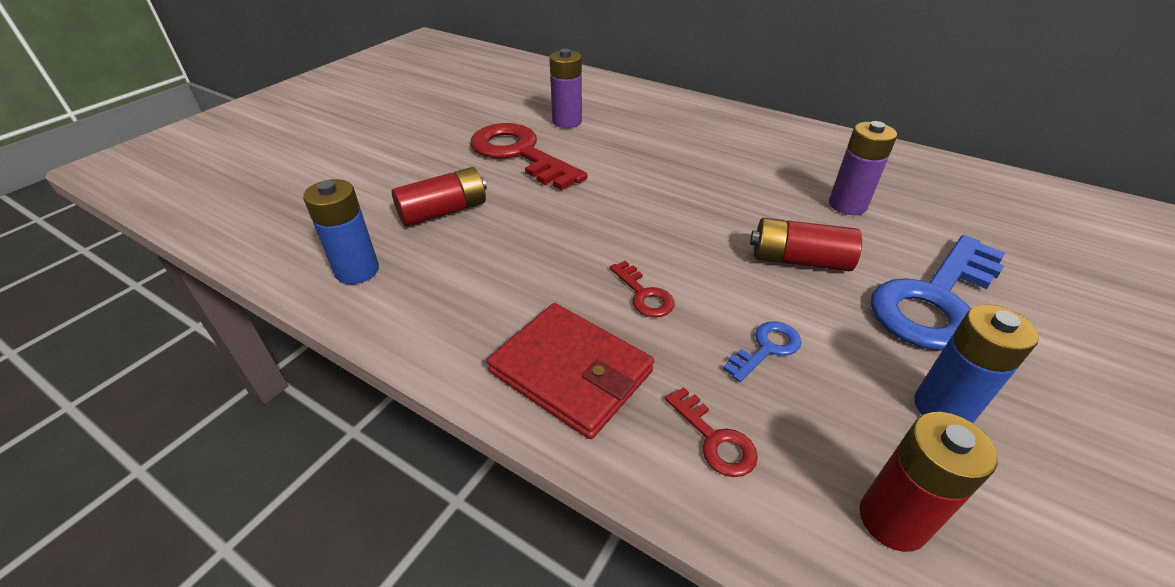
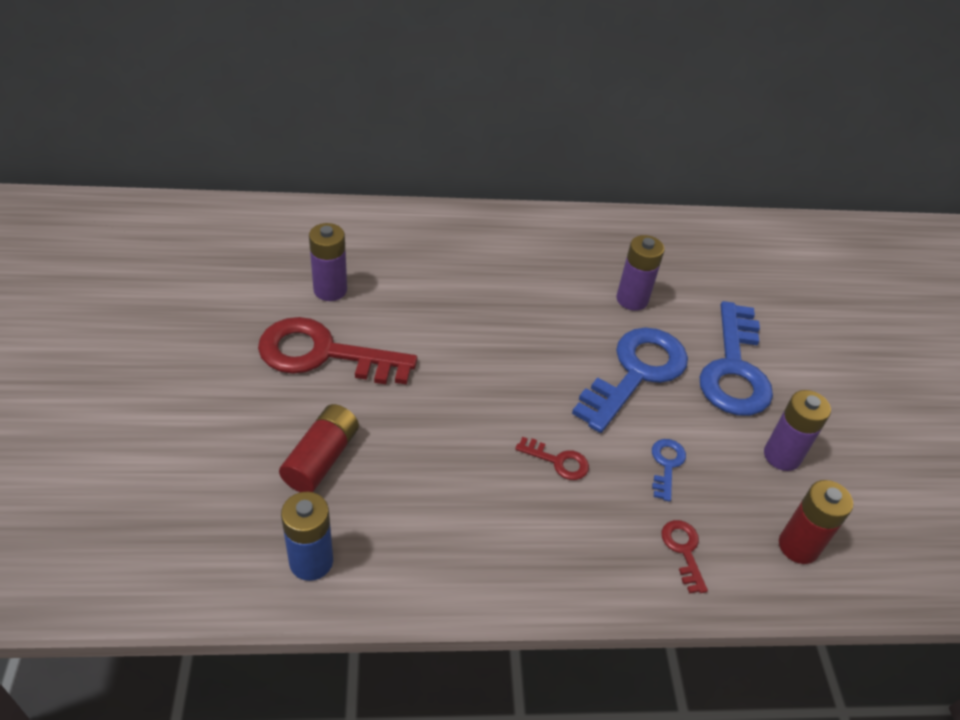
camera: 40 degrees left, 5 degrees up
red wallet [487,303,654,439] -> none
red key [665,387,758,477] -> red key turned 120 degrees counterclockwise [662,520,708,594]
red battery [750,218,862,271] -> blue key [572,327,688,433]
blue battery [914,304,1039,423] -> purple battery [764,390,831,471]

